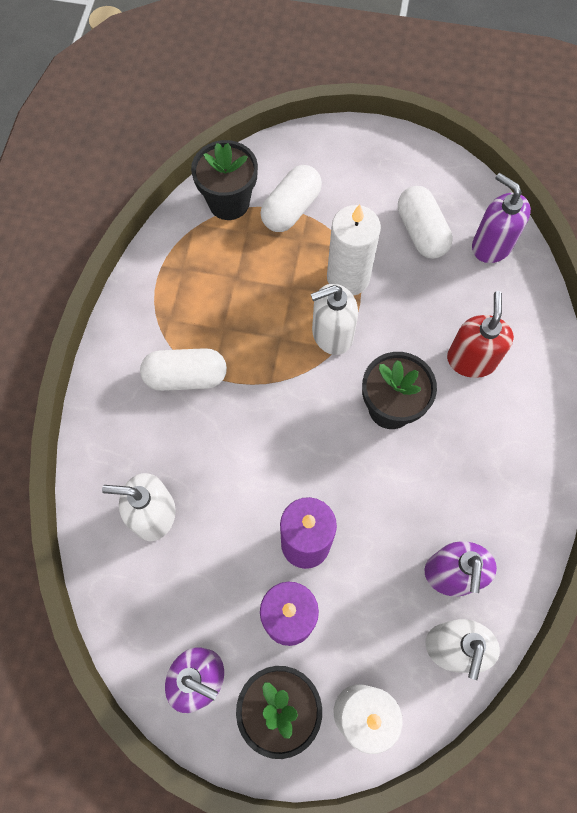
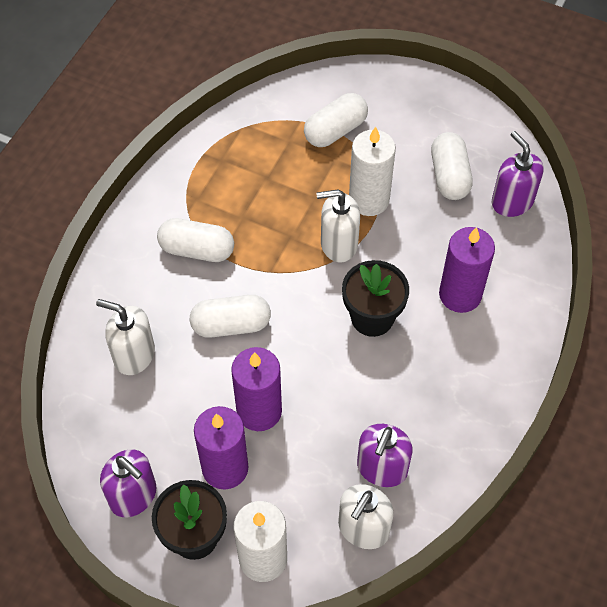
camera: 15 degrees right, 10 degrees down
black flower pot [191,140,258,220] -> none
red soap dispenser [447,291,514,378] -> purple candle [439,227,495,313]
none -> white capsule [190,295,271,338]

